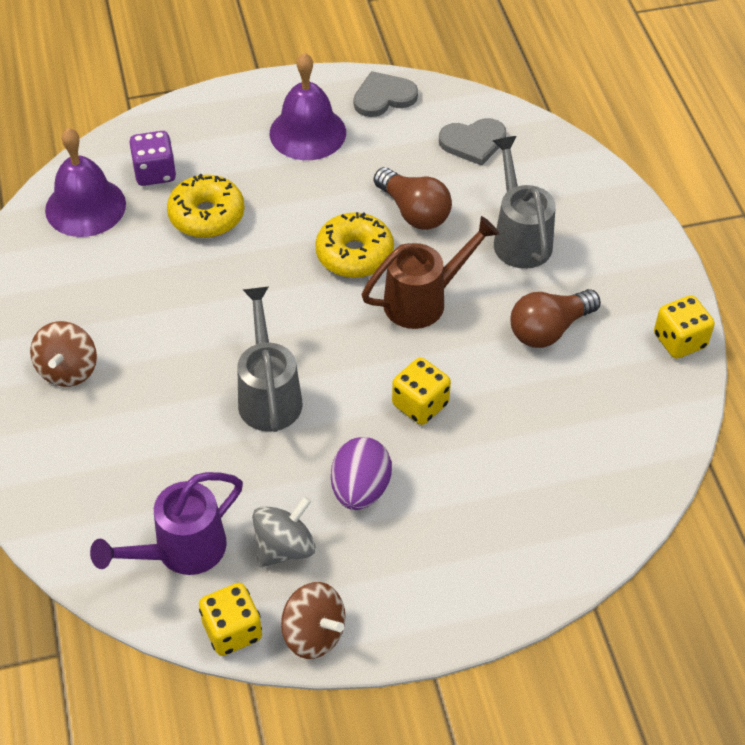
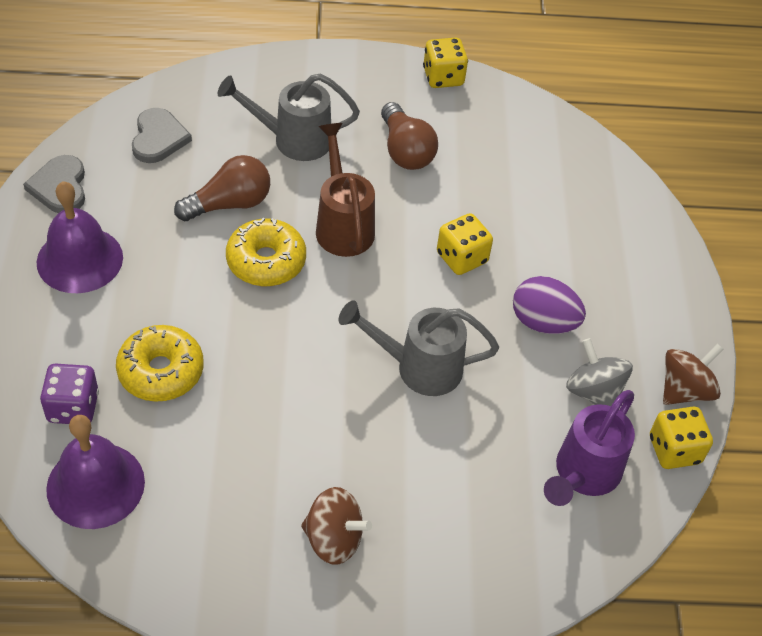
camera: 80 degrees left, 0 degrees up
purple watering can [90,472,243,575] -> purple watering can turned 60 degrees clockwise [544,390,635,506]

